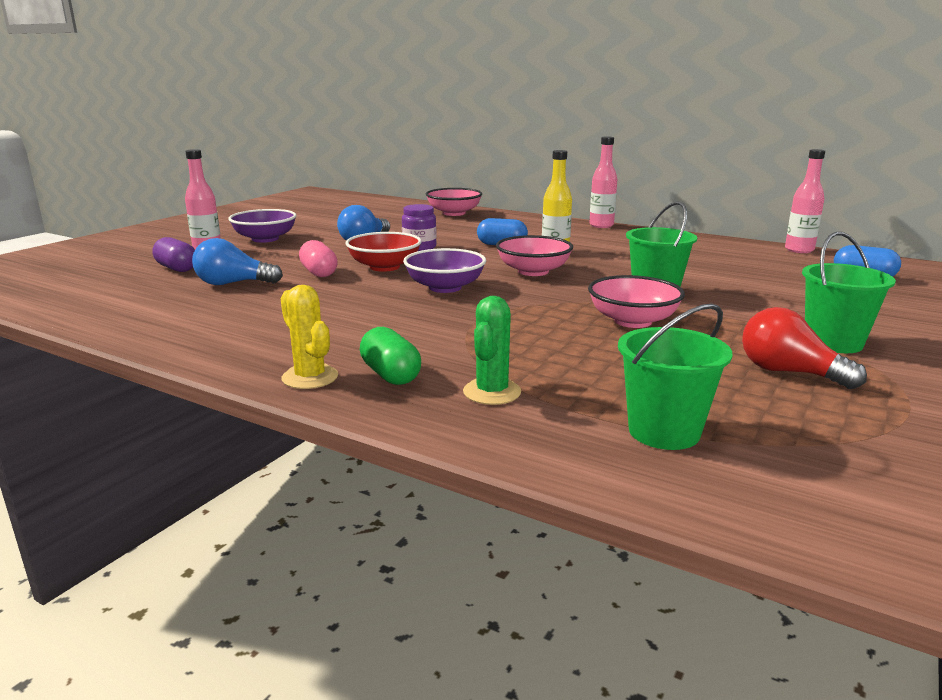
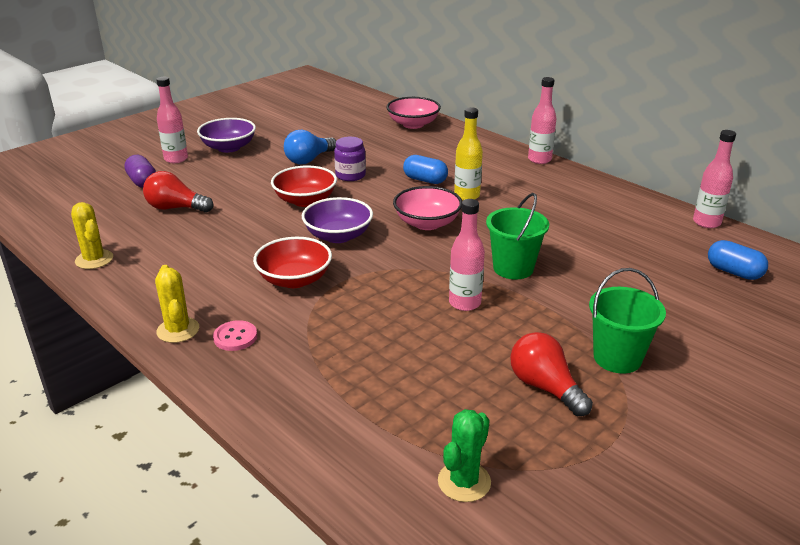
camera: 15 degrees right, 10 degrees up
blue light bulb [192,238,283,285] -> red light bulb [143,171,213,213]
pink capsule [299,240,338,277] -> none
green capsule [360,327,421,385] -> pink button [213,320,257,351]
green cactus [463,296,521,405] -> green cactus moved to [438,409,491,502]
pink bowl [588,275,685,328] -> pink bottle [449,199,485,311]
green bucket [618,303,733,450] -> none
none -> yellow cactus [71,202,113,269]
none -> red bowl [253,237,332,288]

